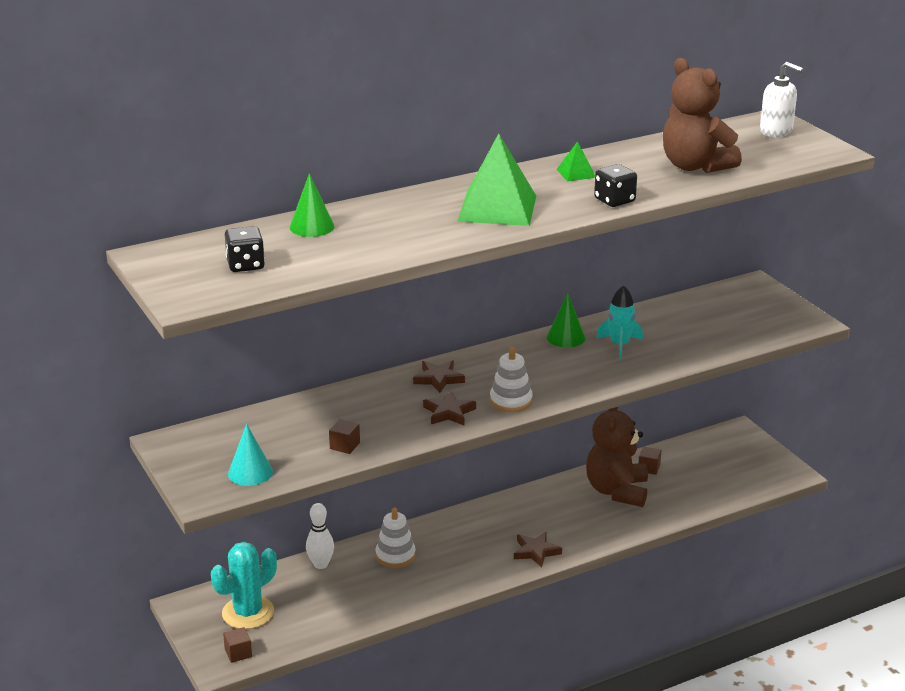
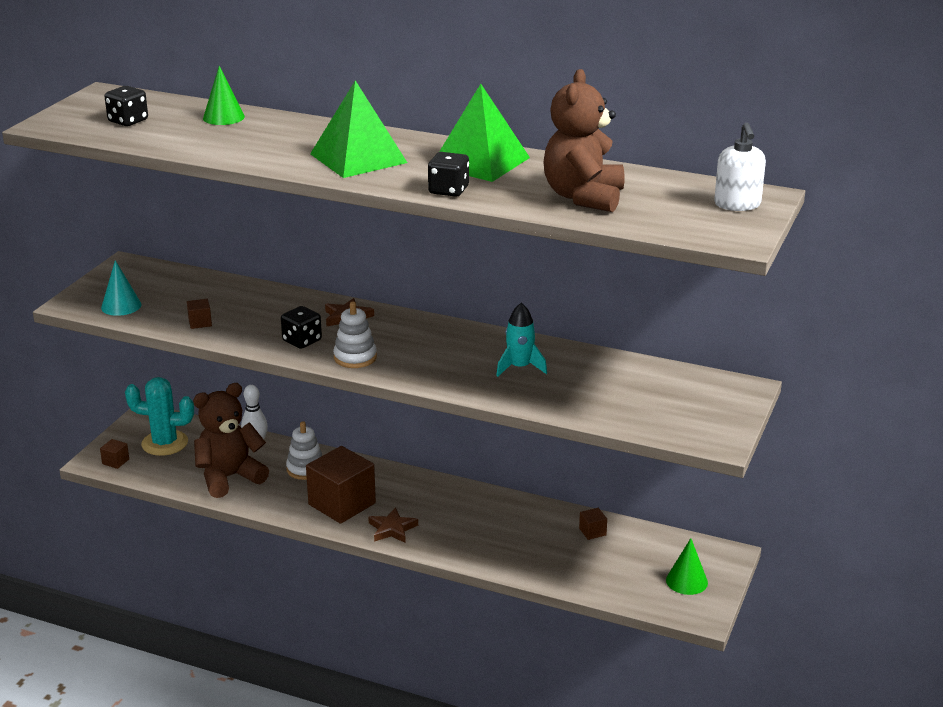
camera: 50 degrees right, 0 degrees up
brown star [423,391,476,425] -> black dice [281,306,322,349]
green cone [547,294,585,348] -> green cone moved to [666,538,708,595]
green pyramid [556,141,595,181] -> green pyramid [439,84,530,182], size x2.21
brown teddy bear [586,407,648,507] -> brown teddy bear moved to [193,383,269,498]
none -> brown cube [306,446,376,524]

